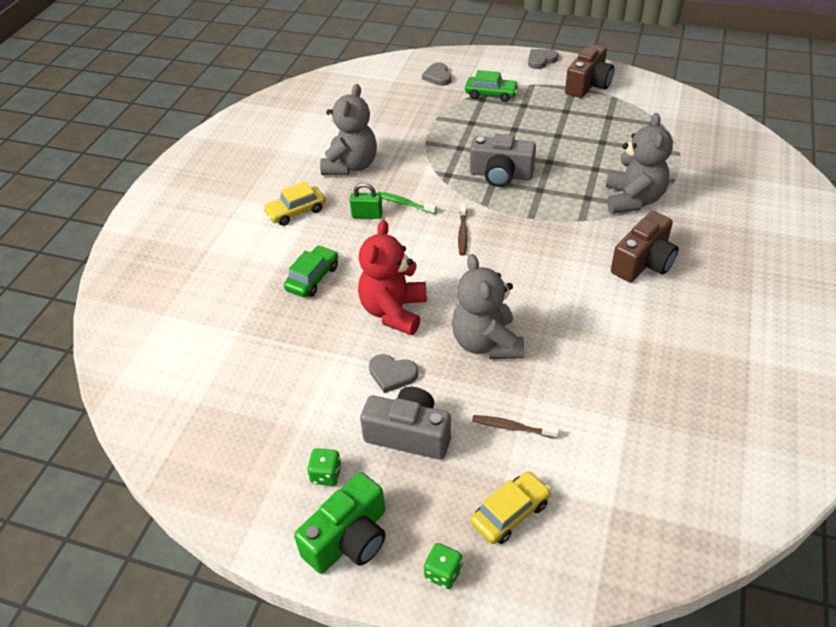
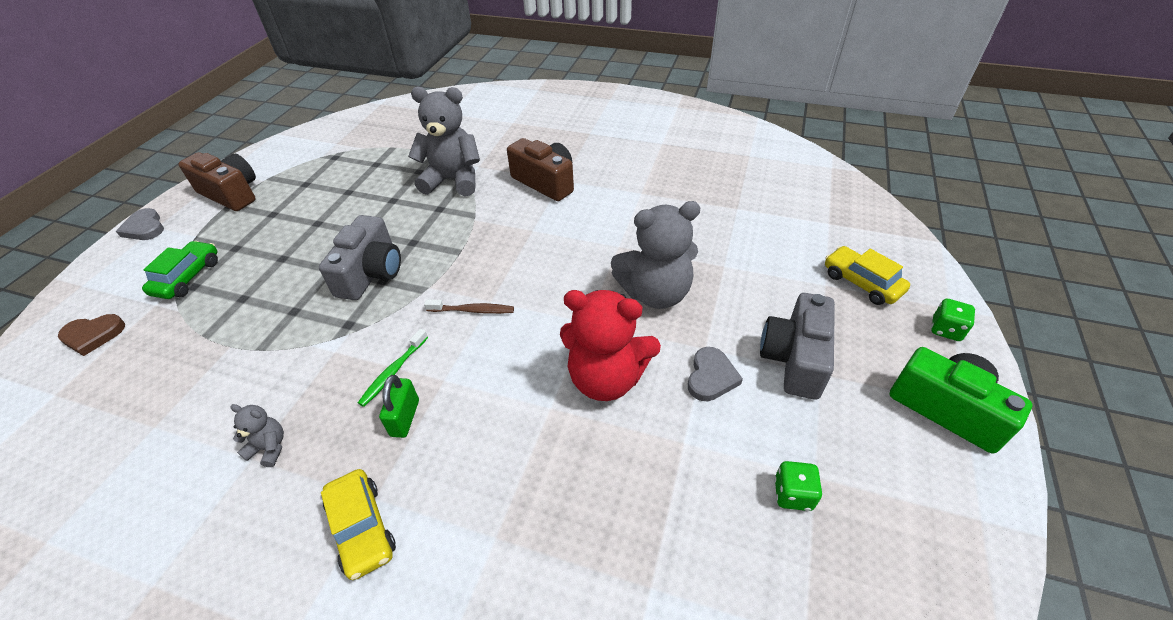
camera: 90 degrees left, 0 degrees up
green car [284,245,338,297] -> none
green dice [307,448,342,486] -> green dice moved to [774,461,822,511]
grey teddy bear [320,84,377,175] -> grey teddy bear [230,404,284,467], size x0.45
grey heart [422,62,452,86] -> brown heart [58,314,125,356]
brown toothbrush [472,415,560,439] -> none

